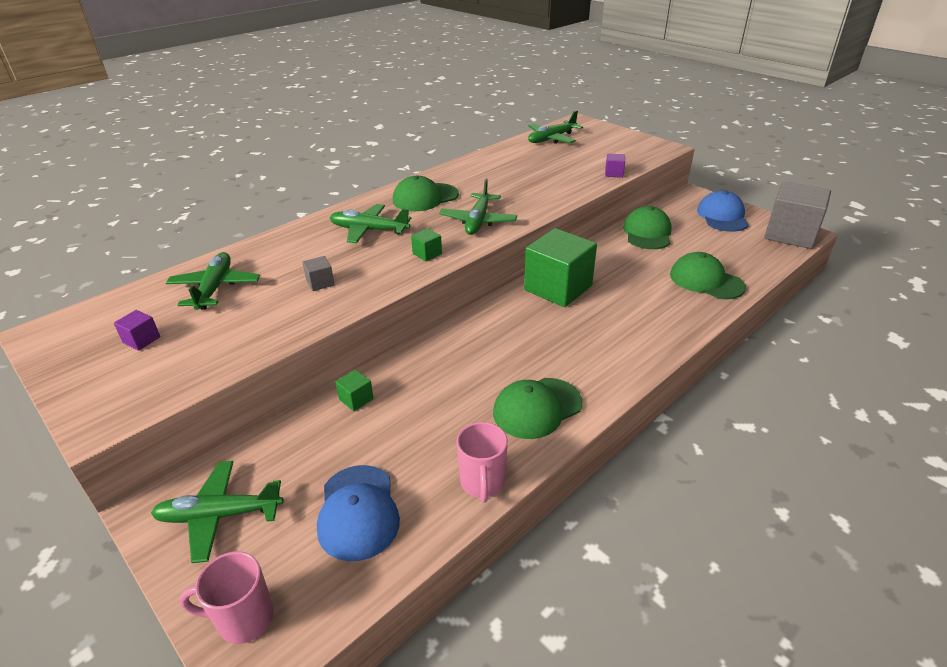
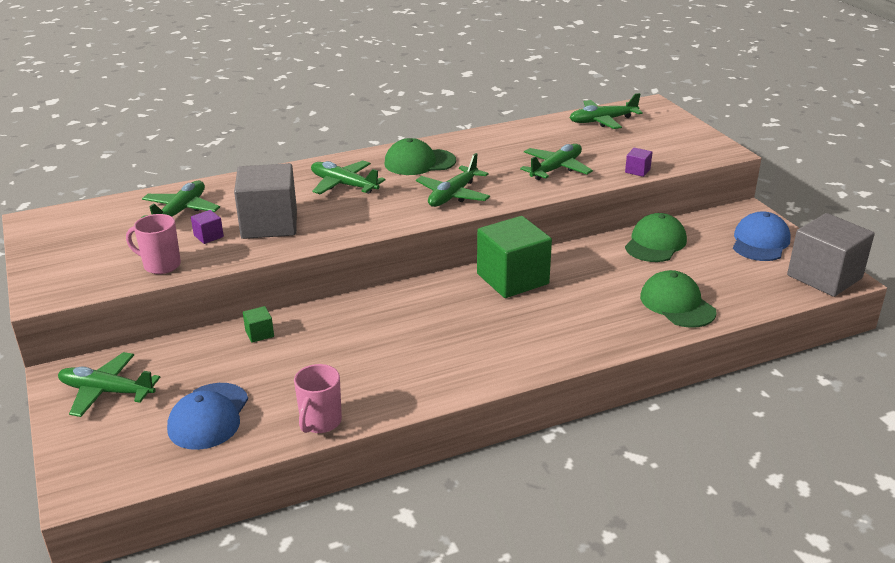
camera: 20 degrees right, 5 degrees down
purple cube [114,310,160,351] -> purple cube moved to [191,210,224,244]
pink mug [179,551,274,644] -> pink mug moved to [126,214,181,274]
grey cube [302,256,335,291] -> grey cube [234,163,297,239], size x2.46
green cube [411,228,442,262] -> none
green cap [493,378,582,439] -> none
none -> green plane [520,144,593,180]

